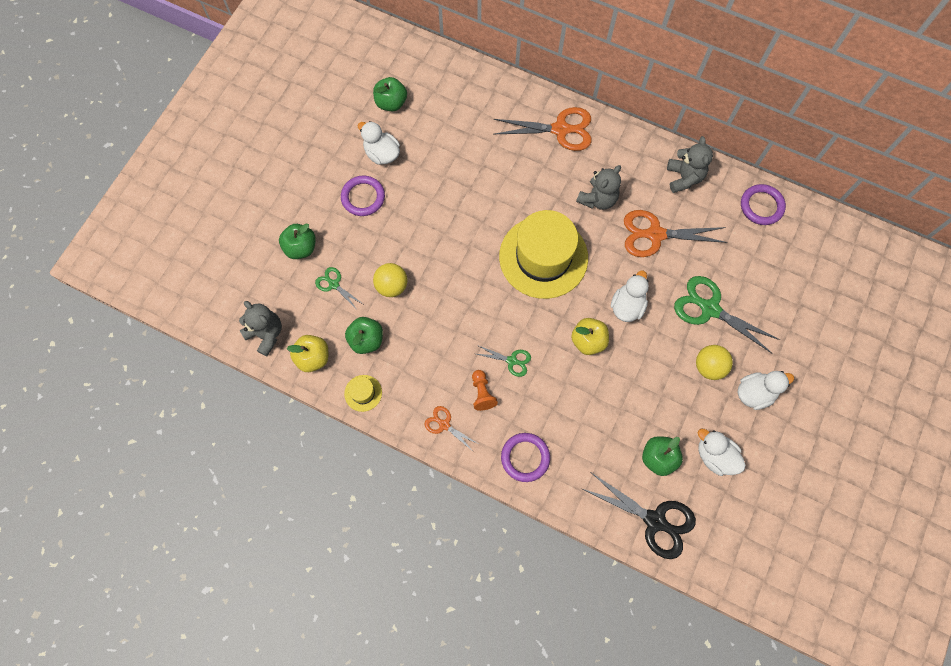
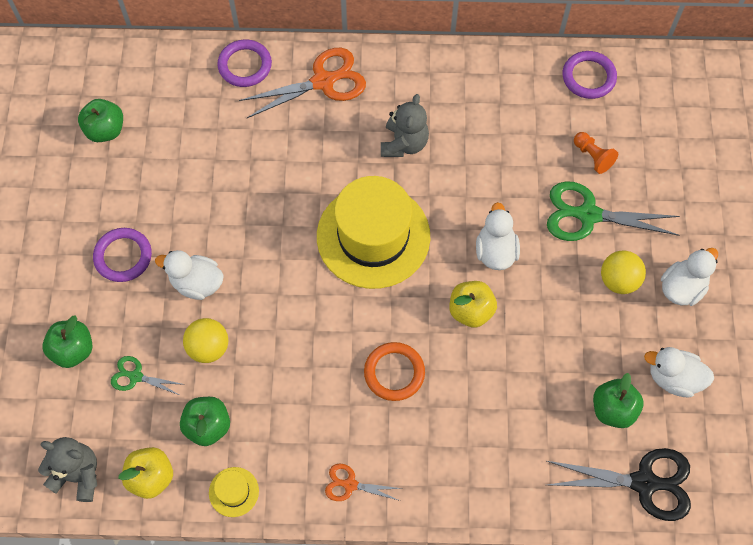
camera: 25 degrees left, 5 degrees down
white duck [358,121,400,165] -> white duck moved to [155,250,224,300]
orange pawn [472,370,498,411] -> orange pawn moved to [574,132,618,174]
green scissors [477,345,531,377] -> orange ring [364,342,425,401]
purple ring [501,433,550,482] -> purple ring moved to [217,39,272,87]
orange scissors [624,210,728,257] -> none
grey teddy bear [667,136,713,193] -> none

